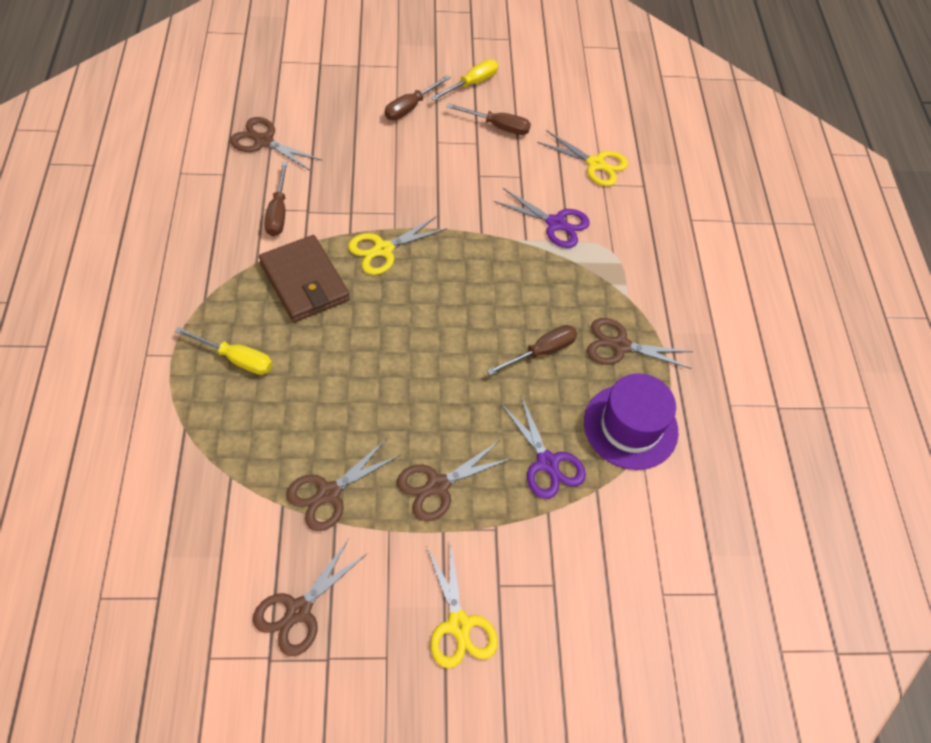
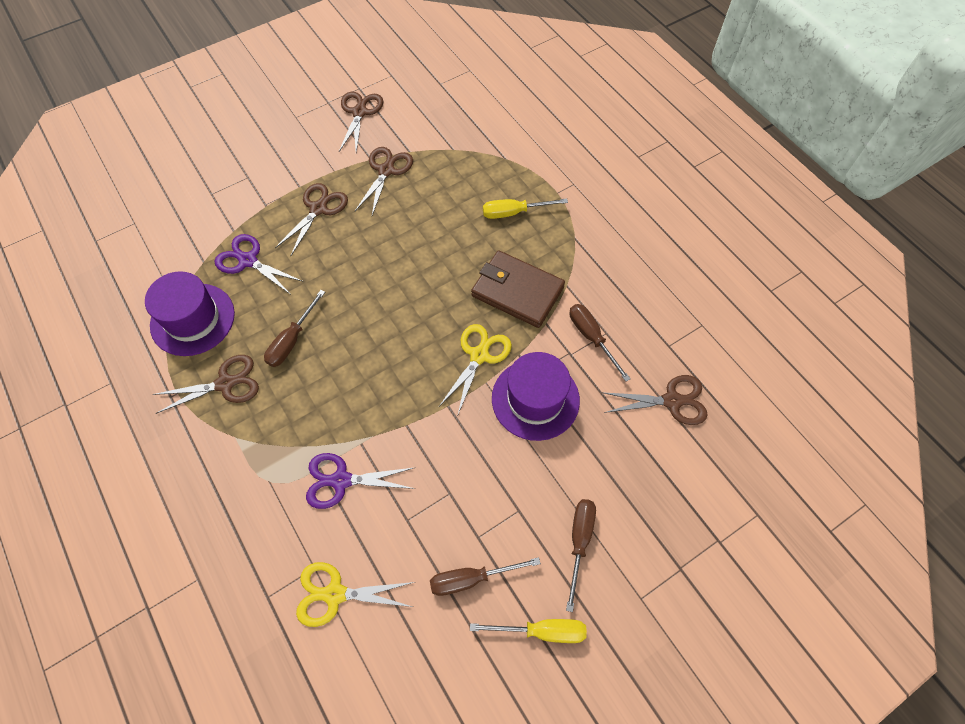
camera: 155 degrees right, 5 degrees up
yellow scissors [426,540,498,669] -> none
yellow screwdriver [431,59,498,101] -> yellow screwdriver turned 105 degrees counterclockwise [470,619,587,643]
none -> purple hat [492,352,580,441]

